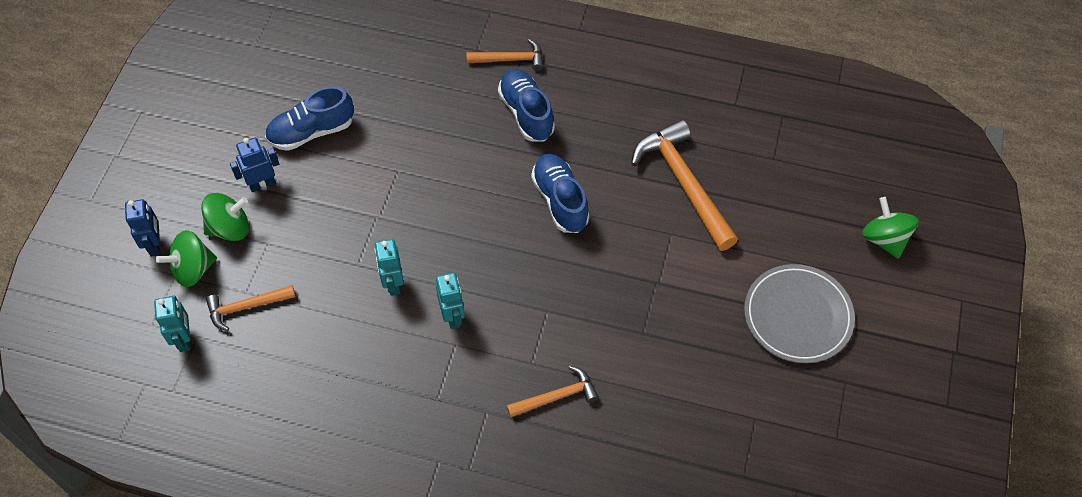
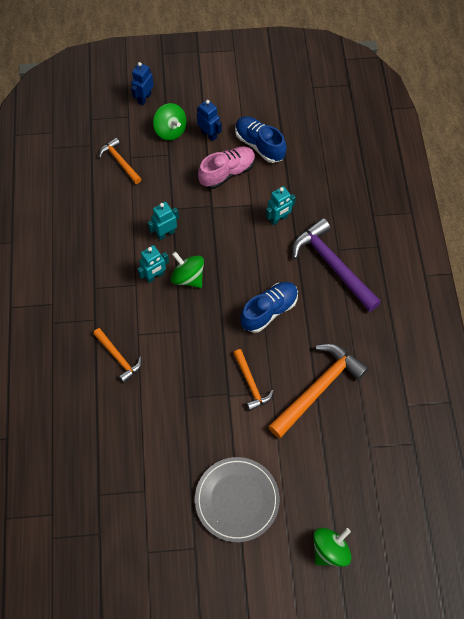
camera: 70 degrees right, 5 degrees up
blue robot [125,199,160,257] -> blue robot turned 150 degrees clockwise [131,62,154,105]
turquoise robot [154,296,190,352] -> turquoise robot moved to [266,186,296,225]
green spinning top [156,230,217,287] -> green spinning top moved to [171,251,204,288]
orange hammer [467,39,543,71] -> orange hammer moved to [233,349,274,411]
blue shoe [498,69,555,142] -> purple hammer [292,218,381,312]
none -> pink shoe [198,147,255,189]

